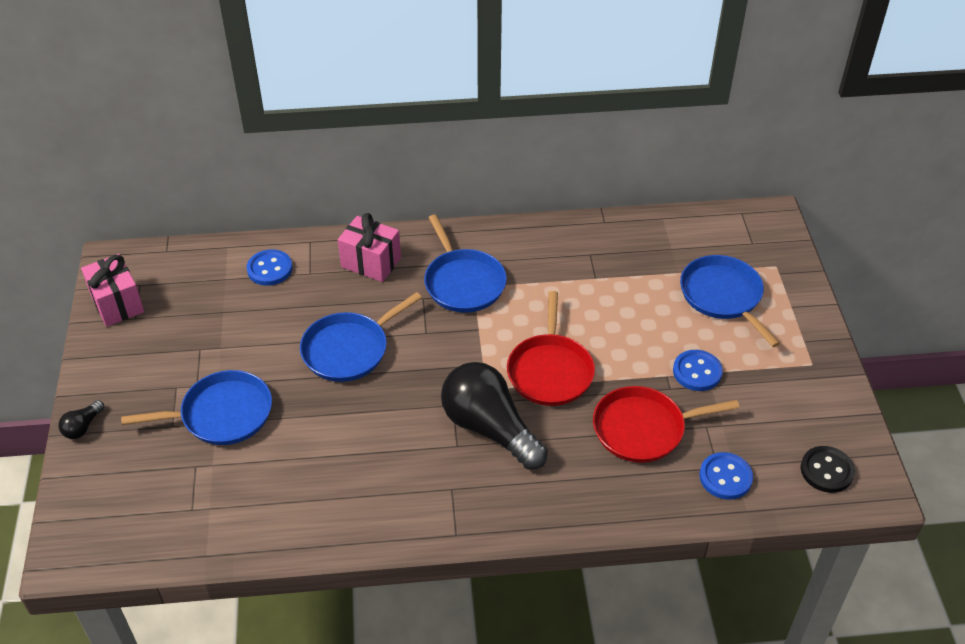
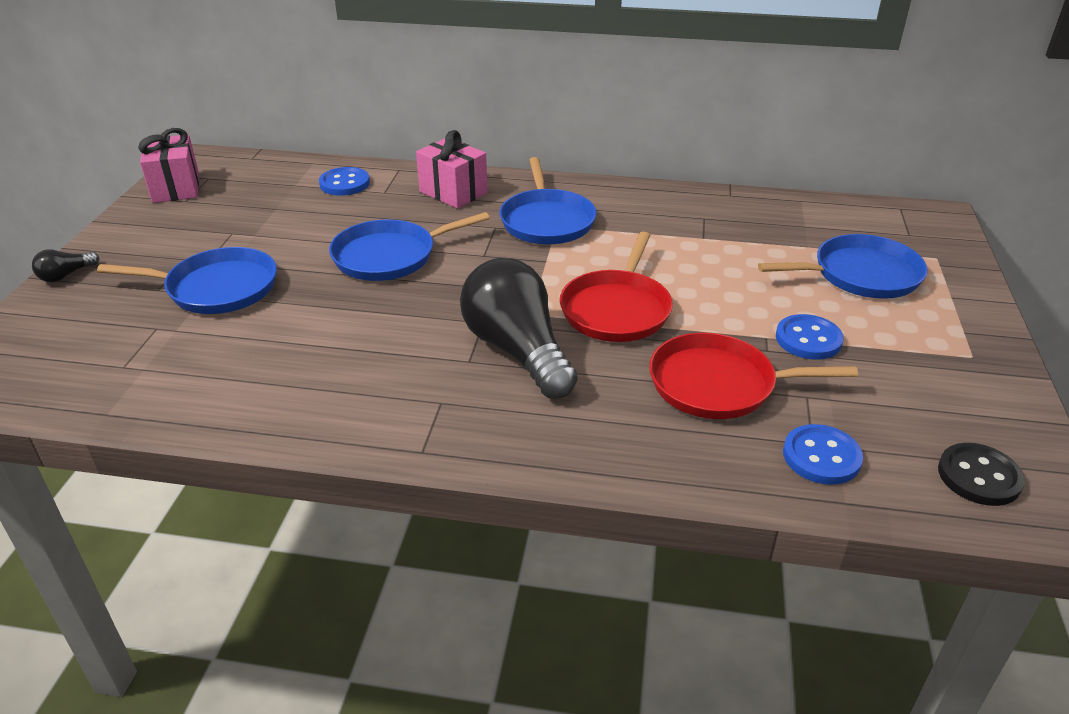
camera: 15 degrees right, 10 degrees down
blue pan [680,255,780,347] -> blue pan turned 90 degrees clockwise [758,234,928,299]

